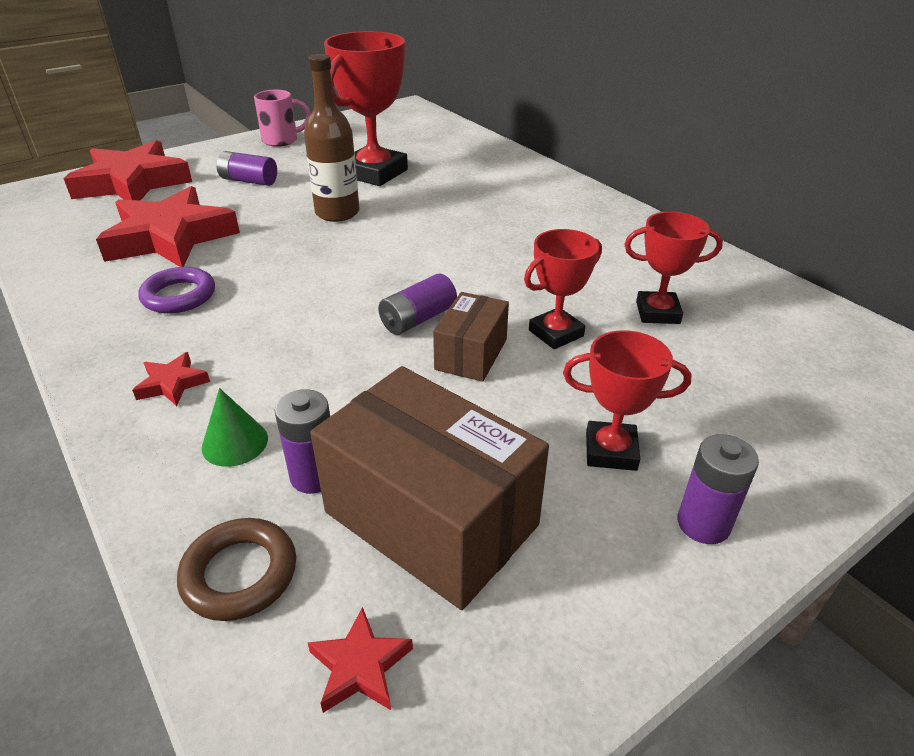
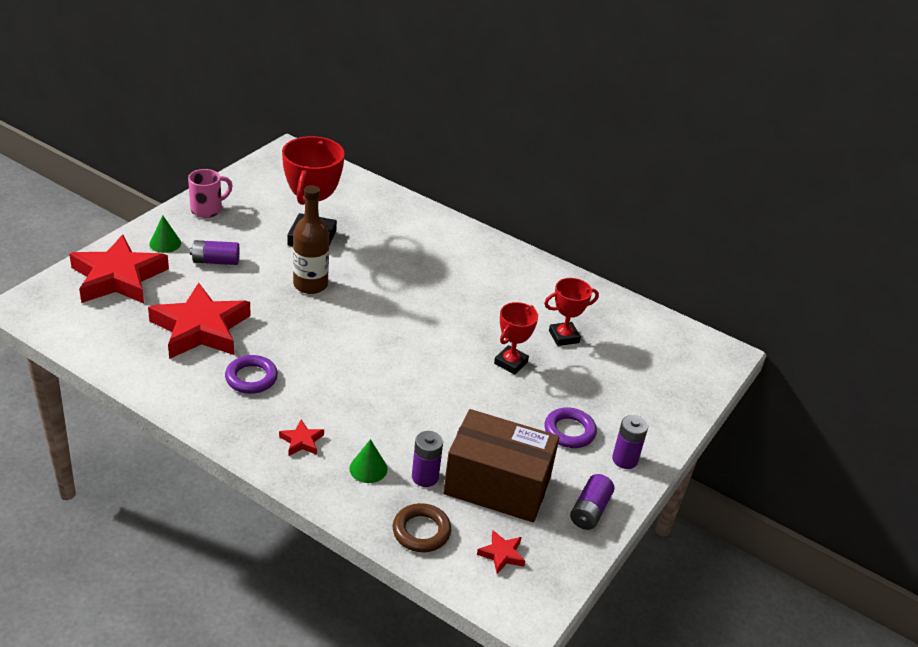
camera: 25 degrees left, 0 degrees up
purple battery [378,273,457,335] -> purple battery moved to [570,474,615,530]
brown box [433,292,509,382] -> none
red trophy [563,330,691,471] -> purple ring [544,408,597,448]
none -> green cone [149,215,181,253]

